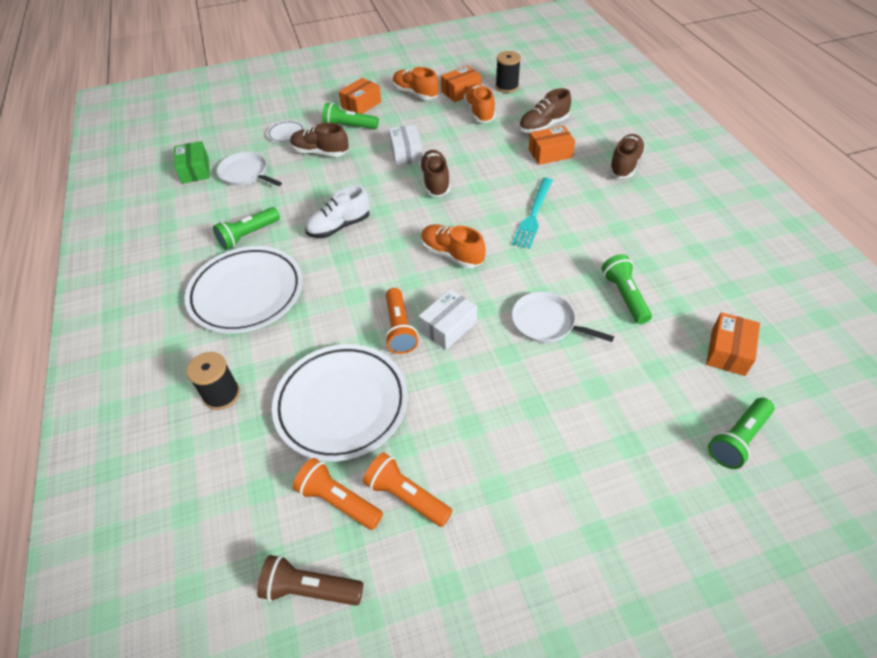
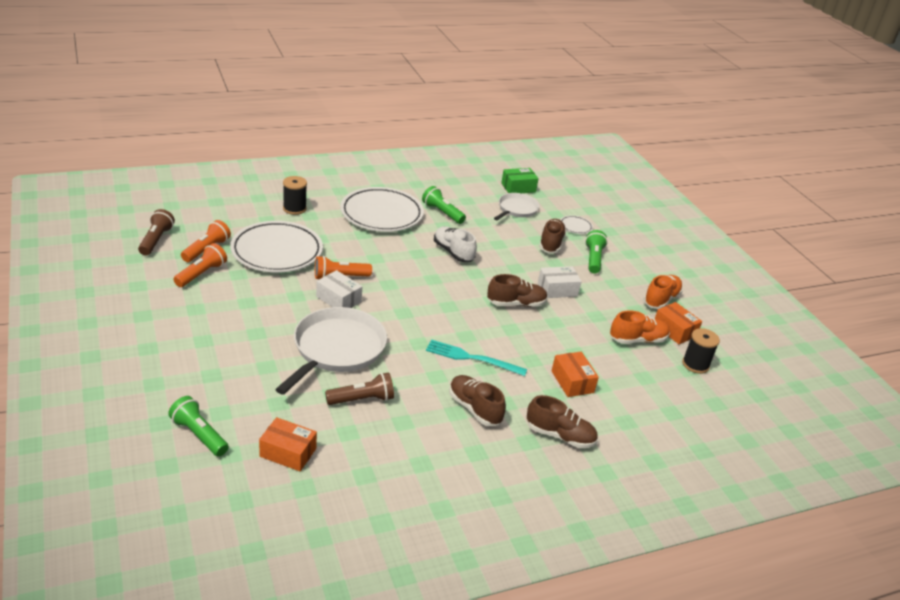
camera: 80 degrees right, 15 degrees down
orange box [339,78,381,114] -> none
orange shoe [421,224,486,268] -> none
white pan [512,292,614,343] -> white pan [275,307,387,395], size x1.74
brown shoe [519,88,571,133] -> brown shoe moved to [449,375,506,426]
green flashlight [601,254,652,324] -> brown flashlight [325,372,394,405]

